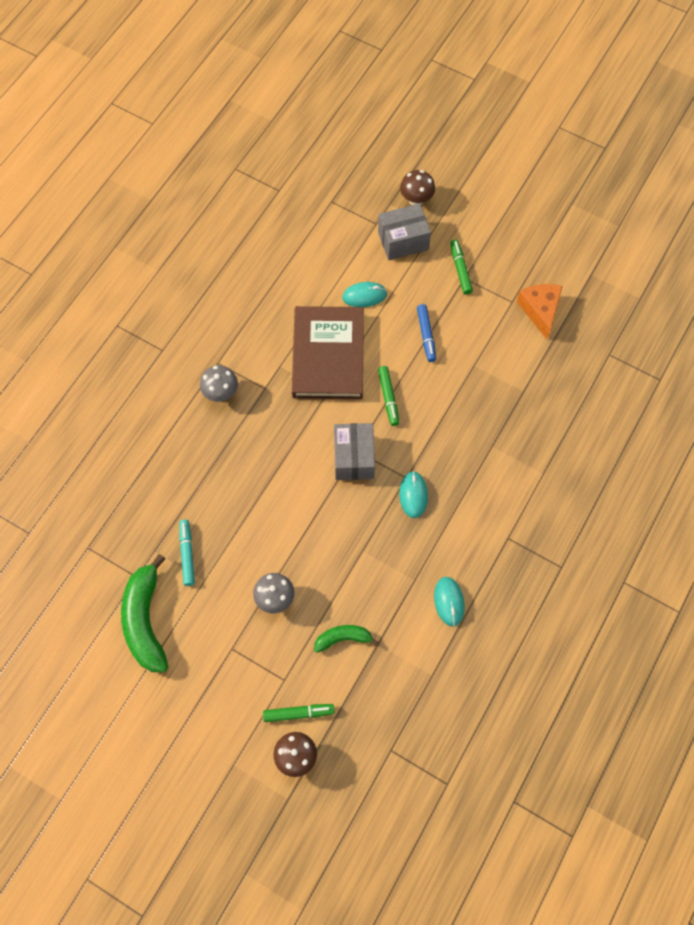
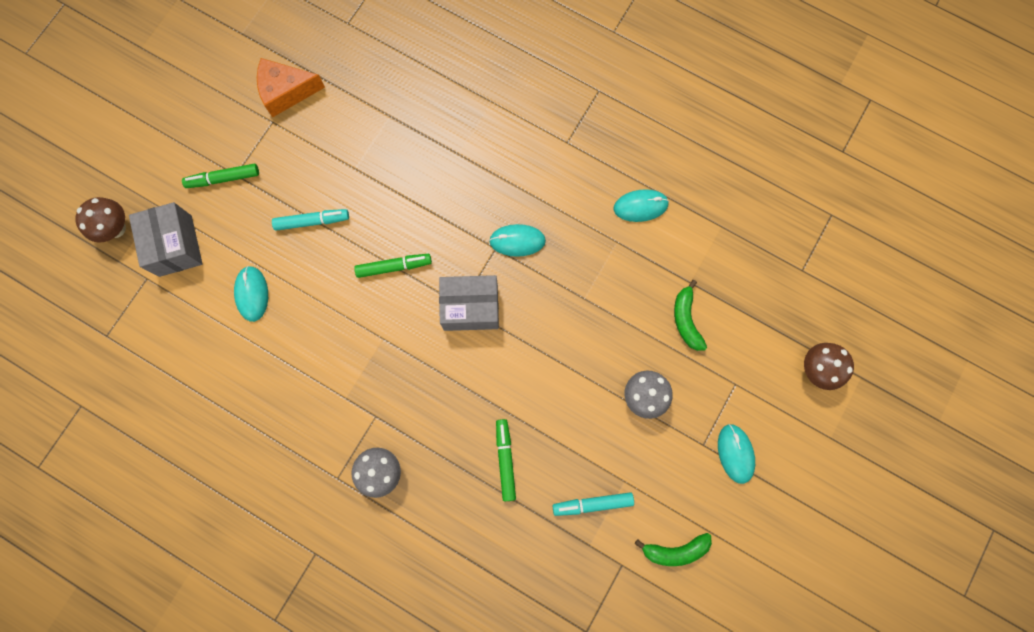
camera: 90 degrees left, 10 degrees up
green banana [121,554,168,672] -> green banana [635,533,712,566], size x0.54
green marker [263,704,335,722] -> green marker moved to [496,419,516,501]
brown book [292,306,364,399] -> none
blue marker [417,304,436,362] -> turquoise marker [272,209,349,231]
none -> turquoise mouse [718,424,755,484]

